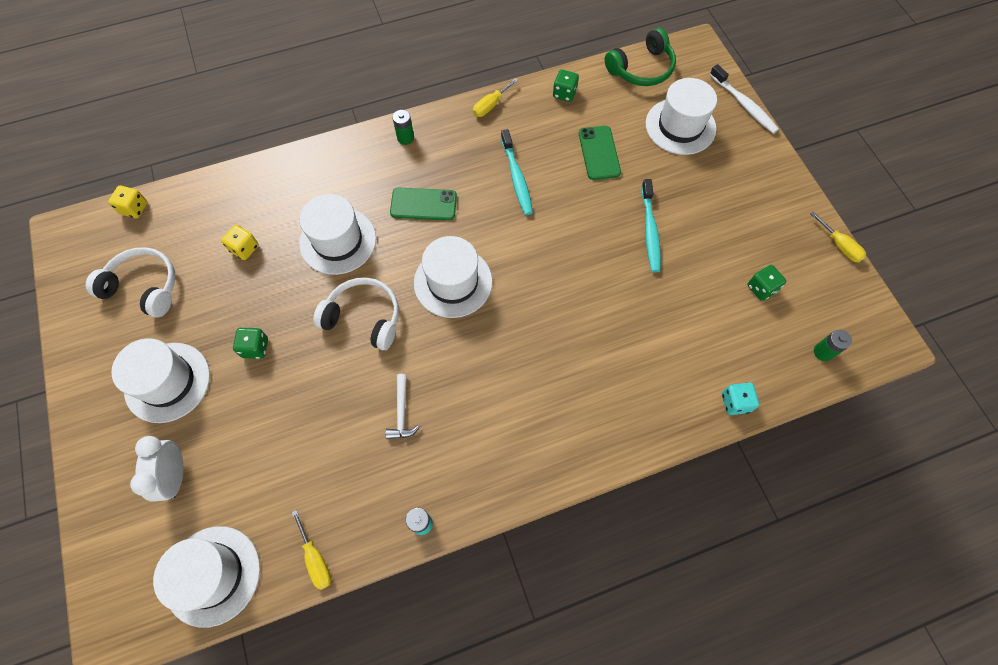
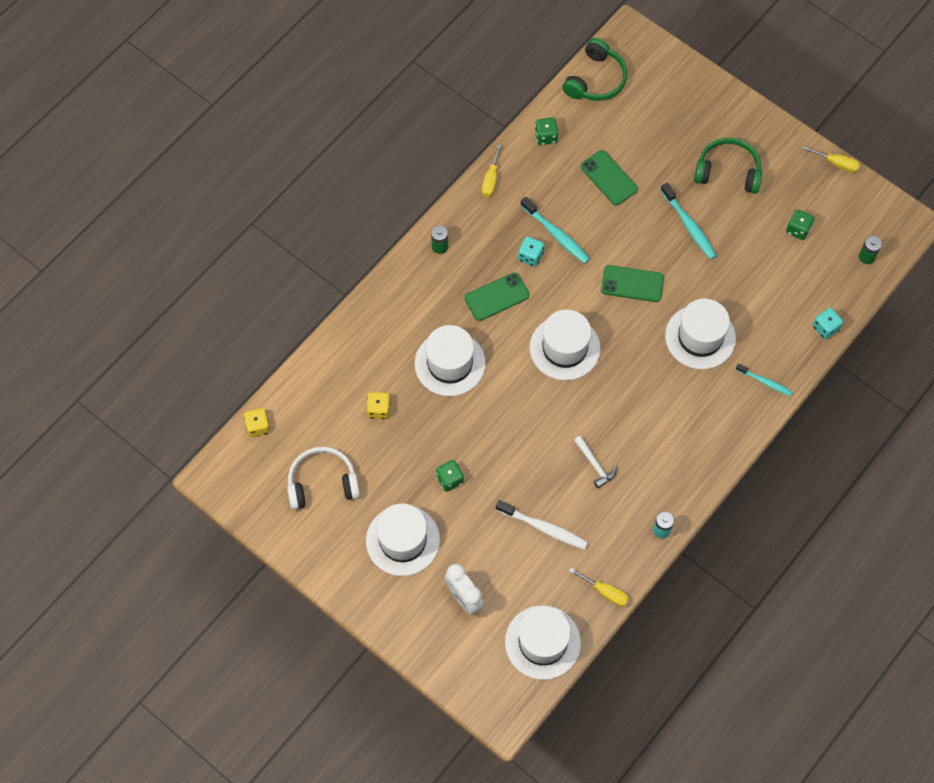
camera: 30 degrees left, 0 degrees up
white headphones [313,277,399,350] -> none
white hat [646,78,717,155] -> white hat moved to [665,299,736,370]
white toothbrush [710,64,779,134] -> white toothbrush moved to [496,500,588,550]
none -> turquoise dice [518,236,544,267]
none -> green phone [601,265,664,302]
none -> green headphones [694,138,762,194]
none -> turquoise toothbrush [736,364,792,396]

